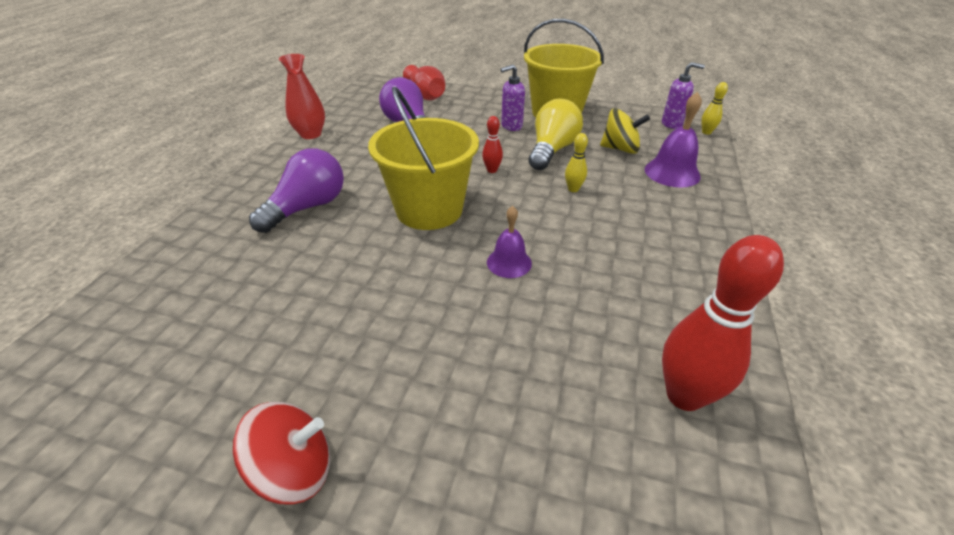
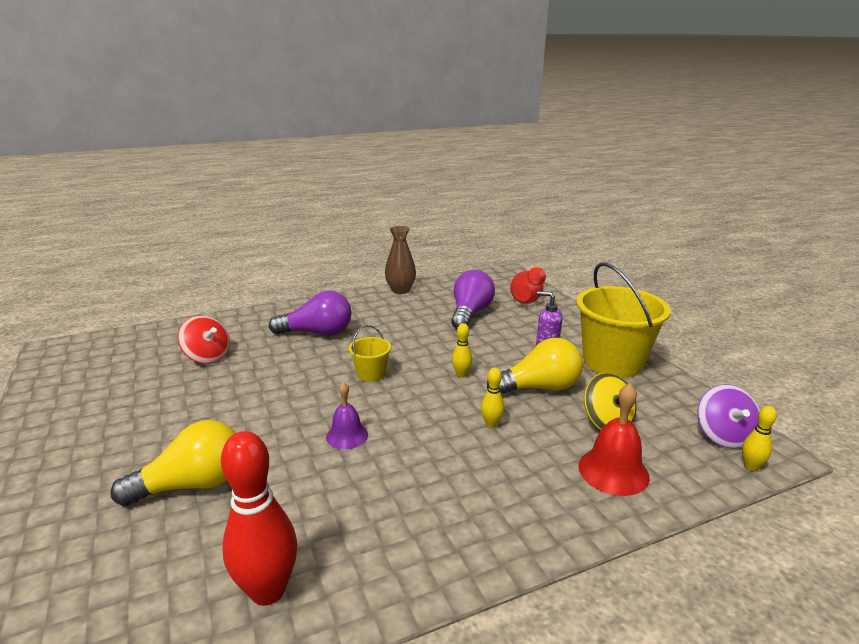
camera: 50 degrees right, 15 degrees down
red spinning top [233,402,330,505] -> red spinning top moved to [178,316,230,364]
red vase [279,54,325,139] -> brown vase [385,226,416,294]
yellow bucket [368,87,479,230] -> yellow bucket [349,325,391,382], size x0.46
red bowling pin [482,116,503,173] -> yellow bowling pin [452,323,472,377]
purple bell [645,92,702,187] -> red bell [578,383,650,496]
purple soap dispenser [662,62,705,129] -> purple spinning top [698,384,760,449]
none -> yellow light bulb [110,420,236,506]

